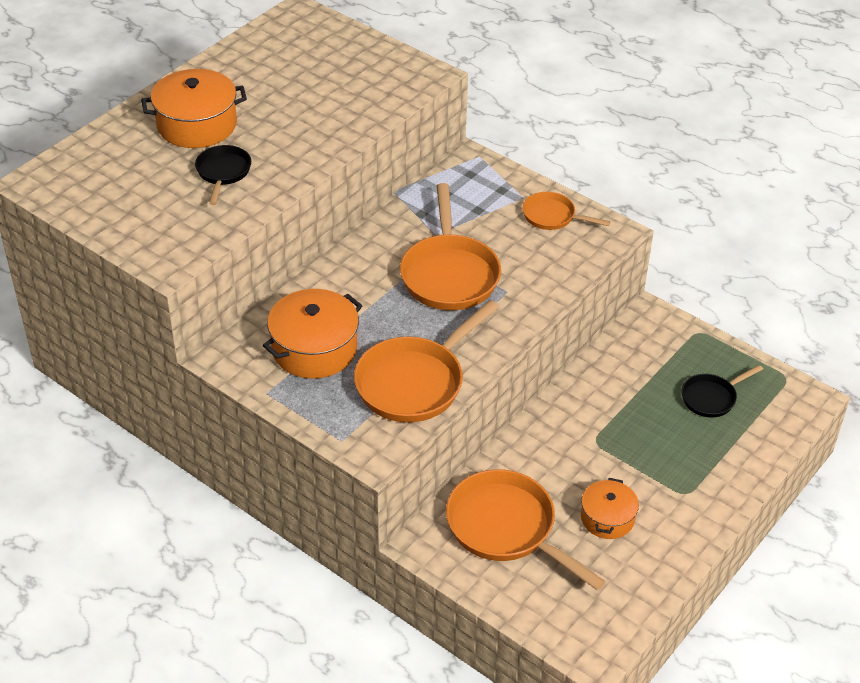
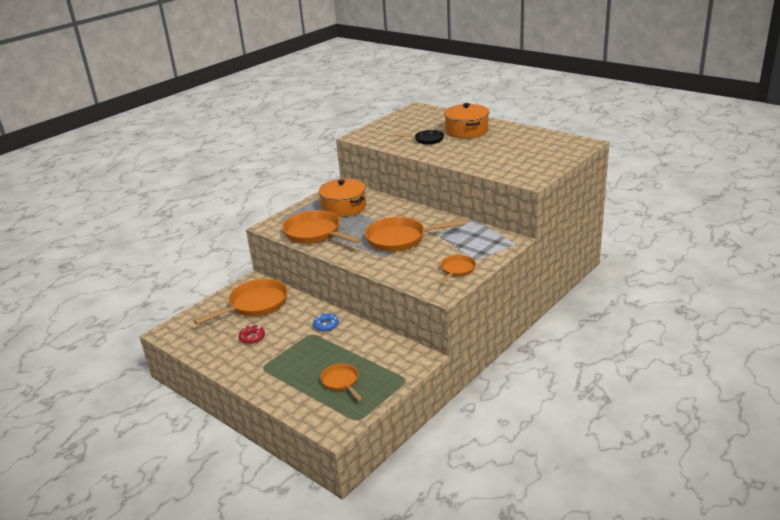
camera: 95 degrees right, 15 degrees down
orange pot [581,478,639,539] -> red donut [239,325,265,344]
black pan [681,365,763,418] -> orange pan [320,364,362,401]
none -> blue donut [313,313,339,332]

